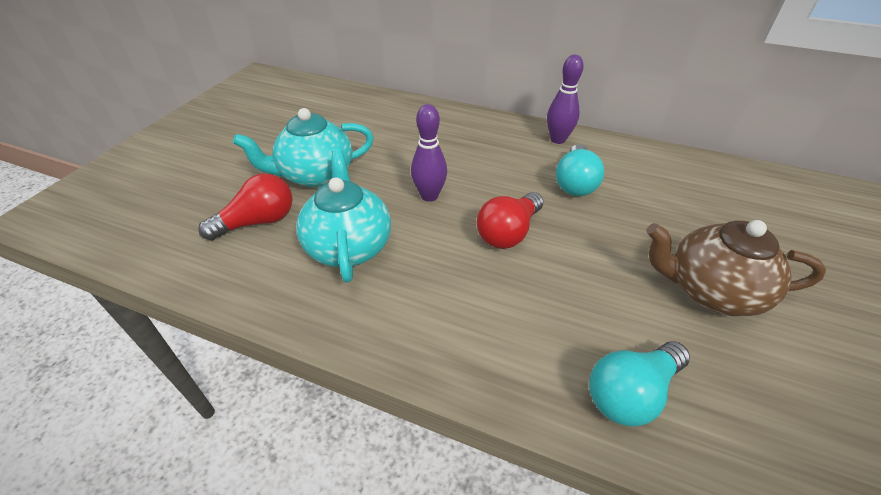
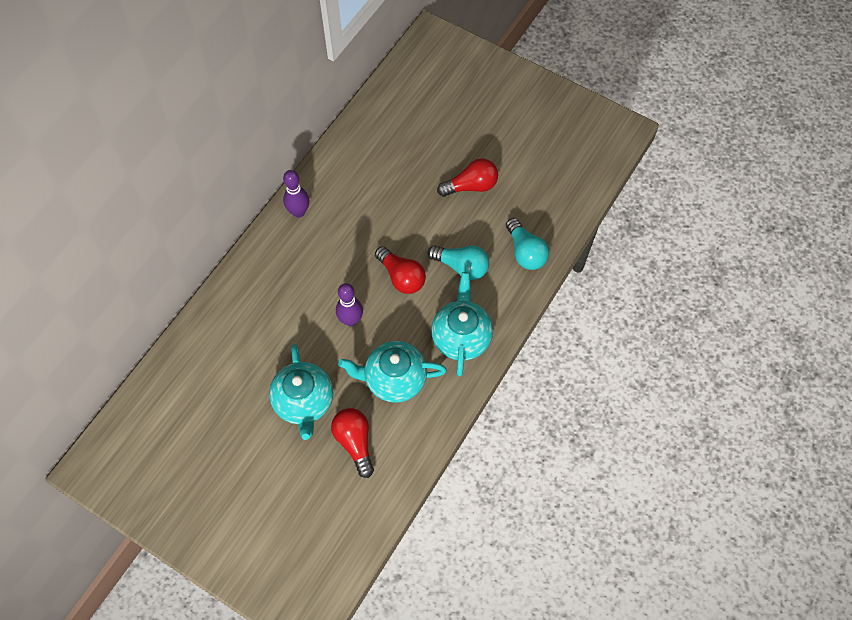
camera: 80 degrees left, 20 degrees up
turquoise light bulb [556,144,604,196] -> turquoise light bulb moved to [427,245,489,280]
brown teapot [646,220,826,317] -> red light bulb [437,158,498,197]
none -> turquoise teapot [431,272,493,376]

